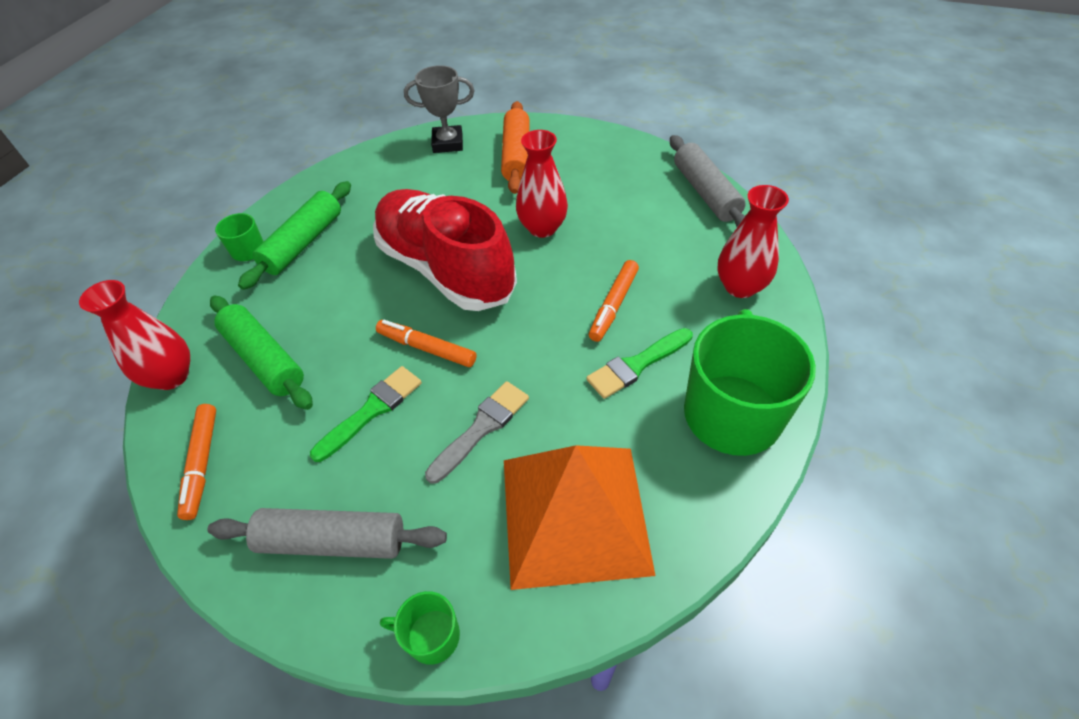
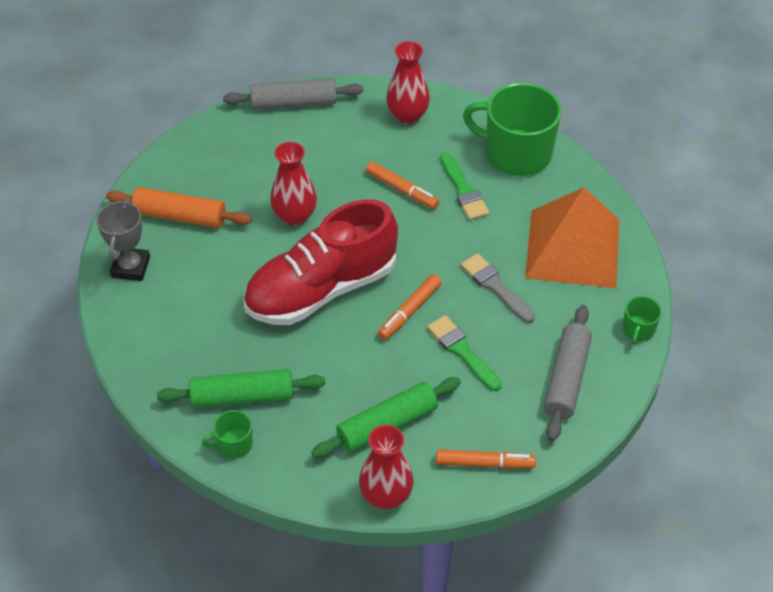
camera: 80 degrees left, 0 degrees up
green rolling pin [238,181,351,290] -> green rolling pin turned 45 degrees counterclockwise [157,369,325,408]

